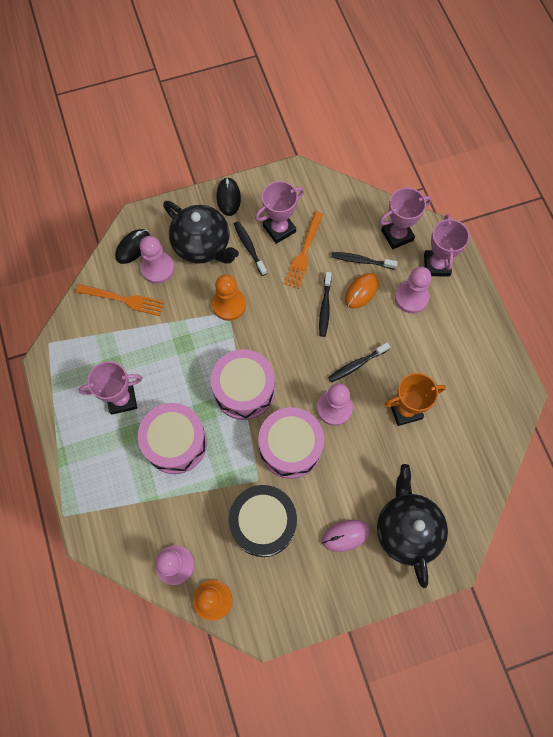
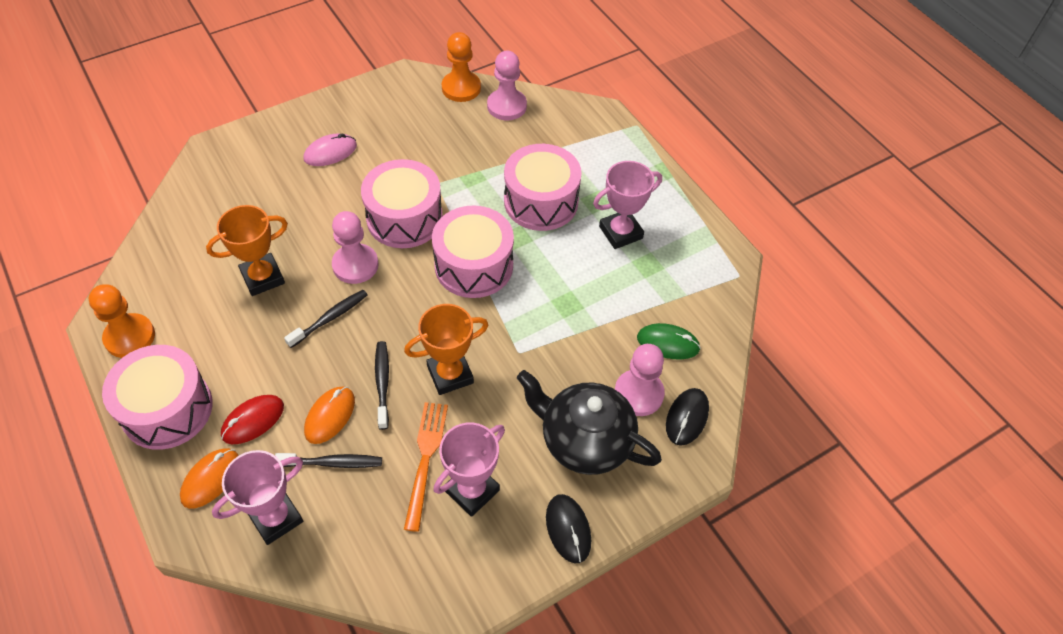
camera: 165 degrees right, 15 degrees down
orange fork [76,284,165,316] -> green mouse [637,323,701,360]
orange pawn [212,274,246,321] -> orange pawn moved to [89,284,155,358]
black drum [229,485,297,557] -> none
black toothbrush [234,221,267,276] -> none
black teapot [377,464,448,588] -> none
pink pawn [395,267,431,313] -> red mouse [221,395,284,444]
pink trophy [424,214,470,277] -> orange mouse [180,448,239,509]
none -> pink drum [102,345,213,450]
none -> orange trophy [404,304,488,395]

